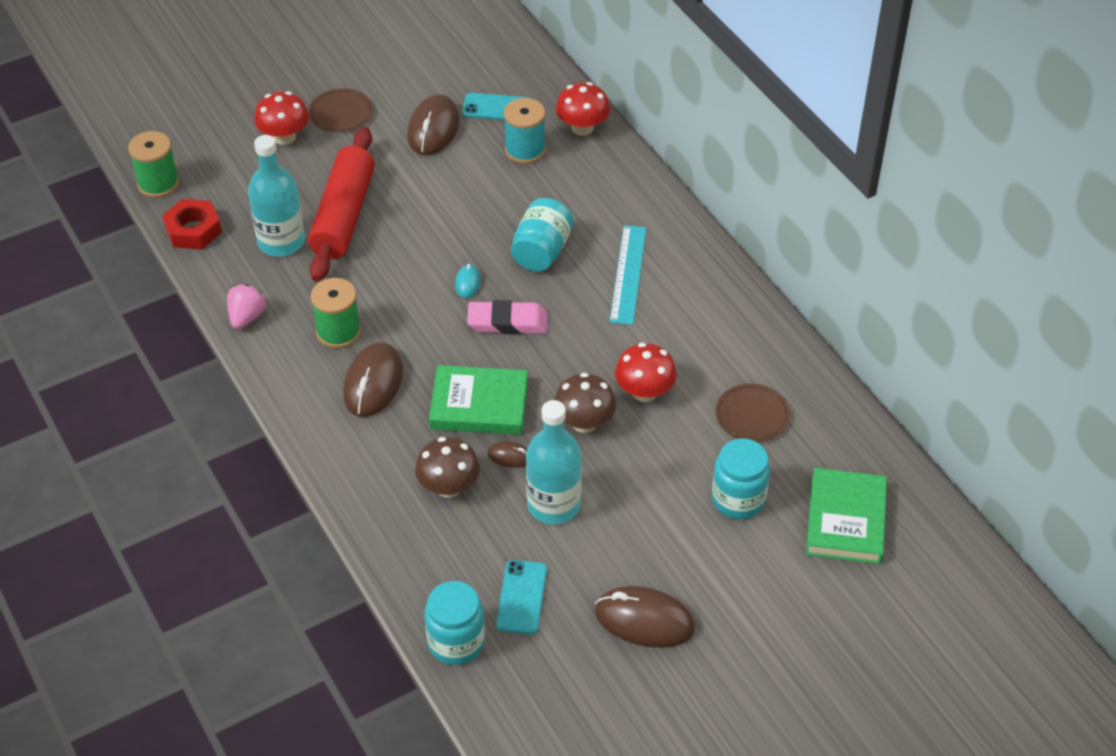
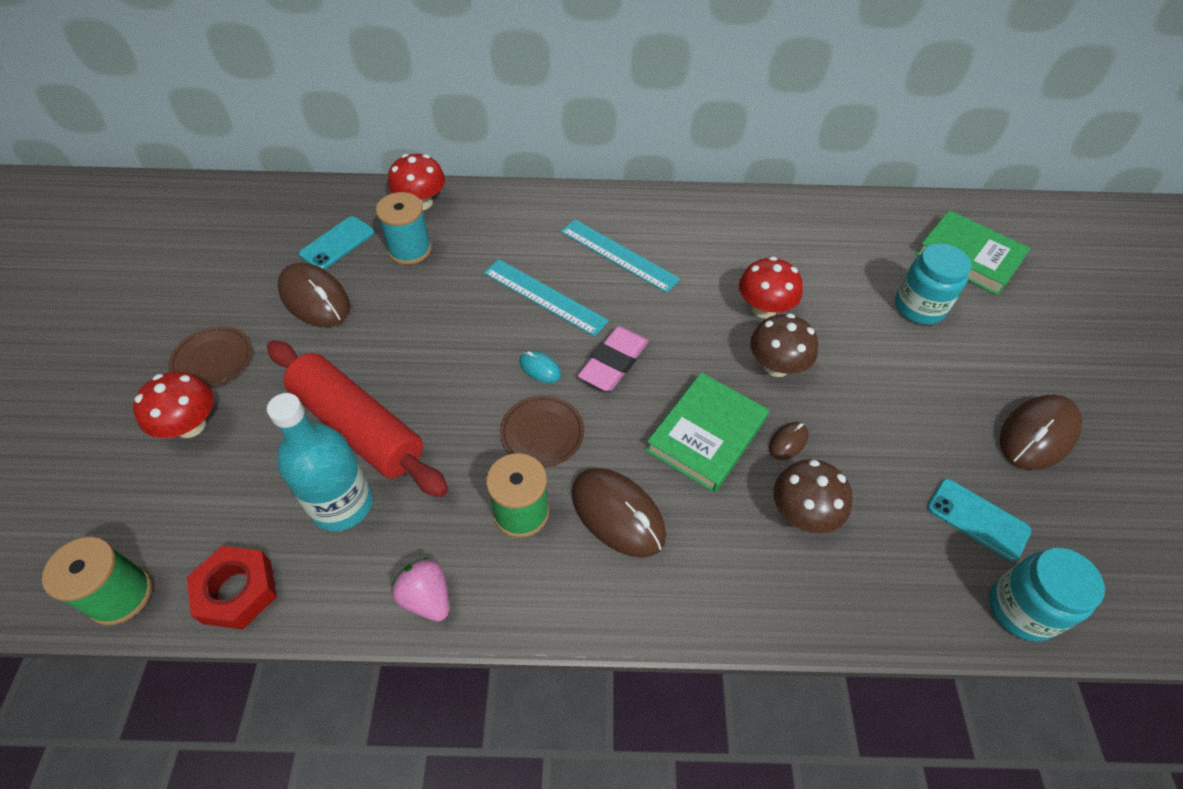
camera: 60 degrees left, 5 degrees up
turquoise jar [511,198,573,272] -> turquoise ruler [484,259,609,336]
turquoise bottle [526,400,582,525] -> none
brown plate [716,383,790,442] -> brown plate moved to [500,395,584,467]

